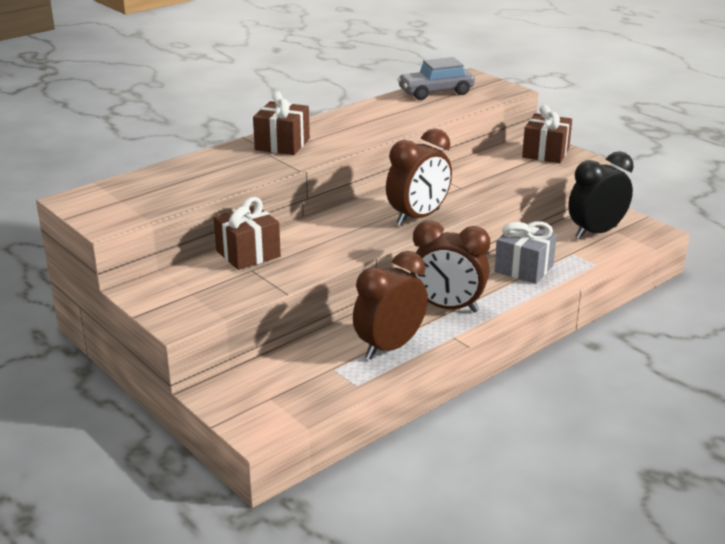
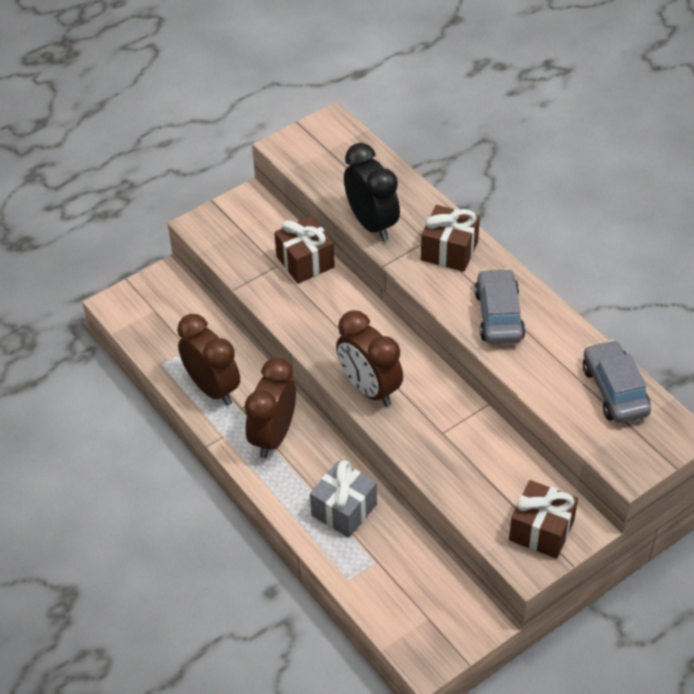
camera: 95 degrees right, 20 degrees up
black clock [568,151,634,239] -> black clock moved to [344,143,400,241]
none -> grey car [475,268,525,344]

